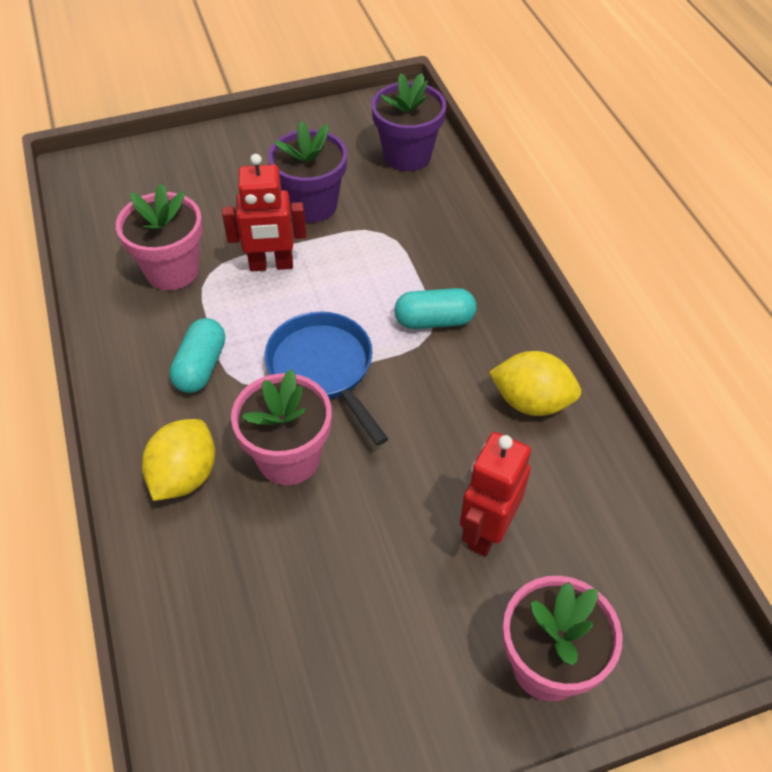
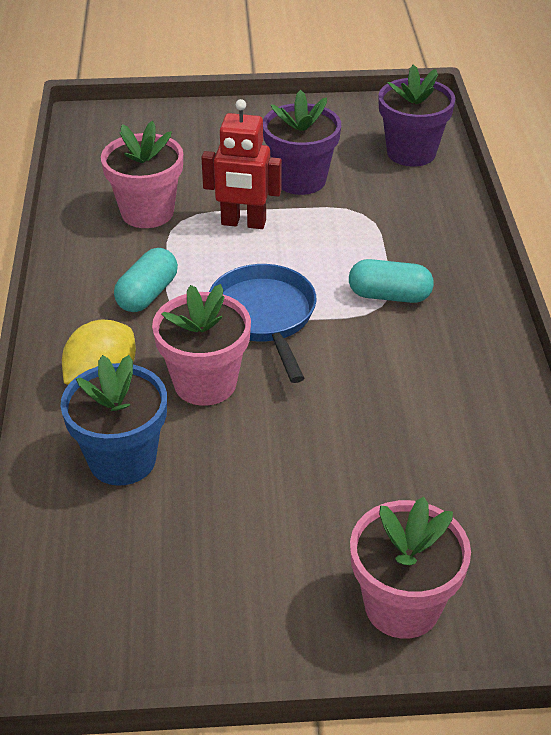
camera: 15 degrees right, 10 degrees down
red robot [460,432,531,557] -> none
yellow lemon [489,351,581,416] -> none
none -> blue flower pot [60,355,167,486]

